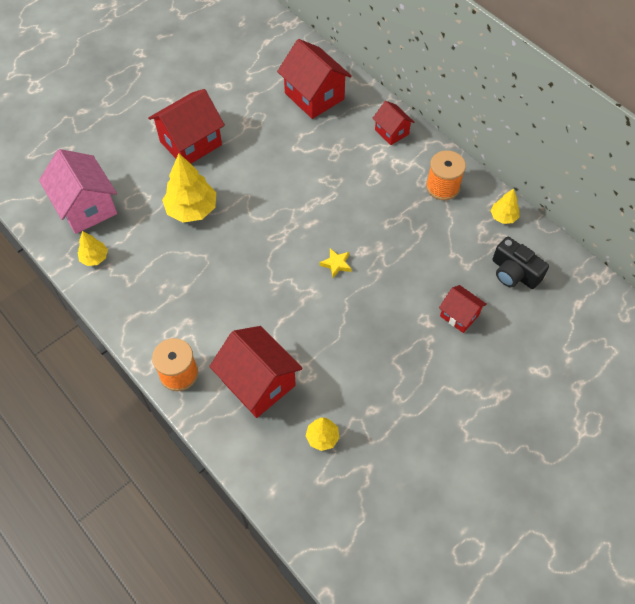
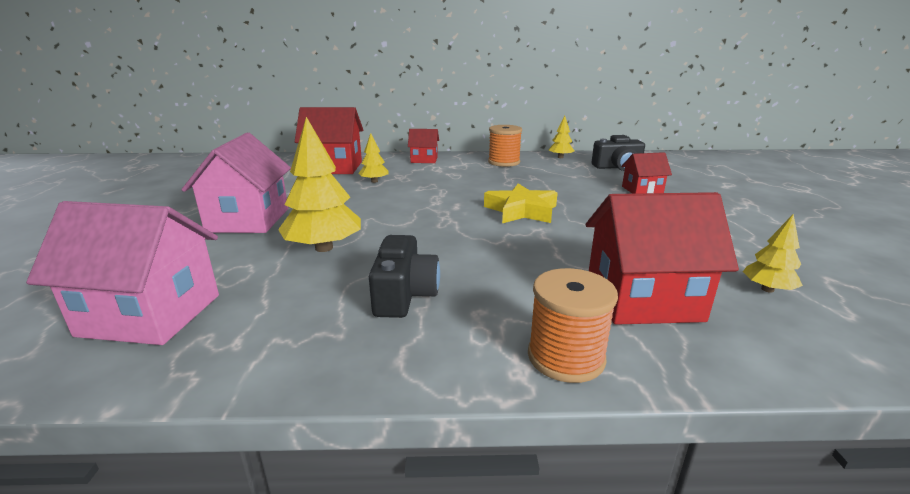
camera: 50 degrees left, 35 degrees down
yellow tree [78,231,108,266] -> yellow tree moved to [358,133,389,183]
red house [148,89,225,164] -> pink house [181,133,291,233]
yellow star [320,248,351,278] -> yellow star [484,183,558,223], size x1.92
none -> black camera [369,235,440,318]

